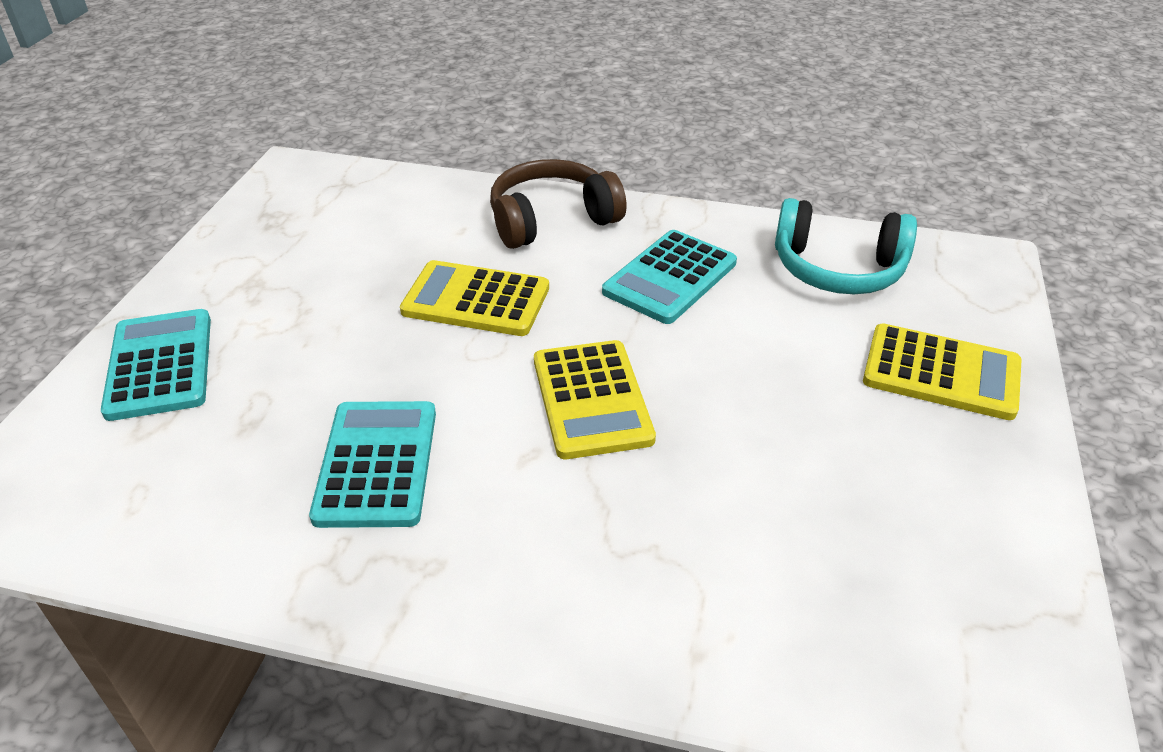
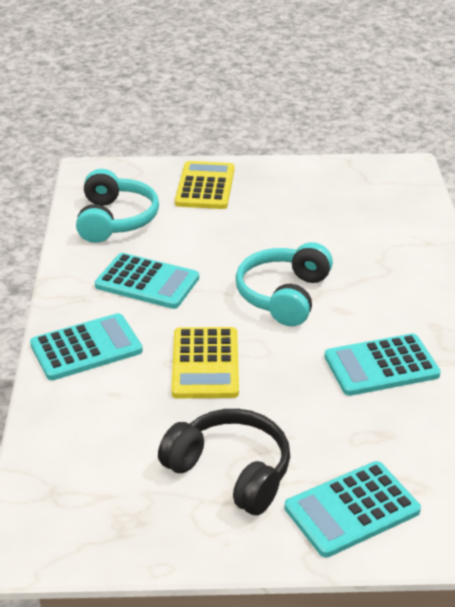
camera: 105 degrees left, 5 degrees down
brown headphones [490,159,627,249] -> turquoise calculator [30,313,143,380]
yellow calculator [534,340,656,459] -> turquoise headphones [236,242,333,326]
none -> black headphones [158,409,290,515]

